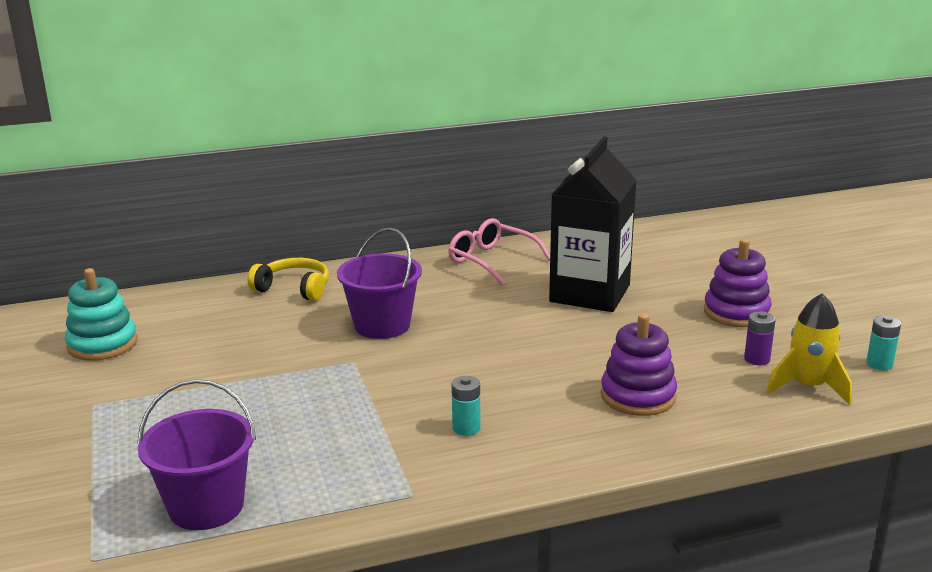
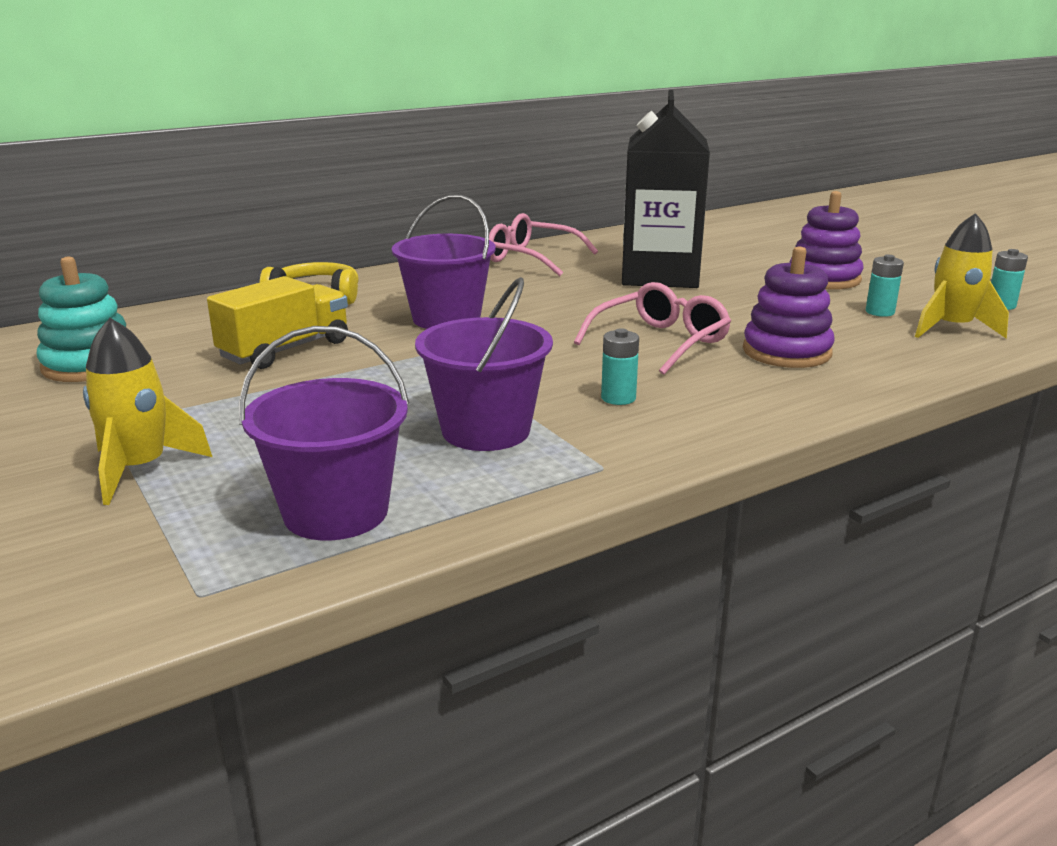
camera: 15 degrees left, 0 degrees up
purple battery [744,311,776,366] -> turquoise battery [866,255,904,317]
none -> yellow rocket [83,318,212,505]
none -> yellow truck [207,276,348,369]
none -> purple bucket [415,277,553,451]
none -> pink glasses [574,282,731,375]

